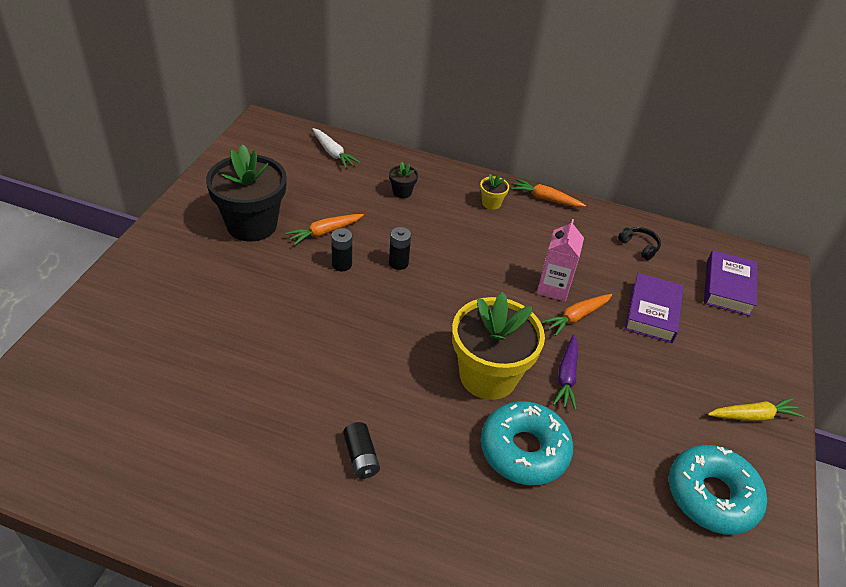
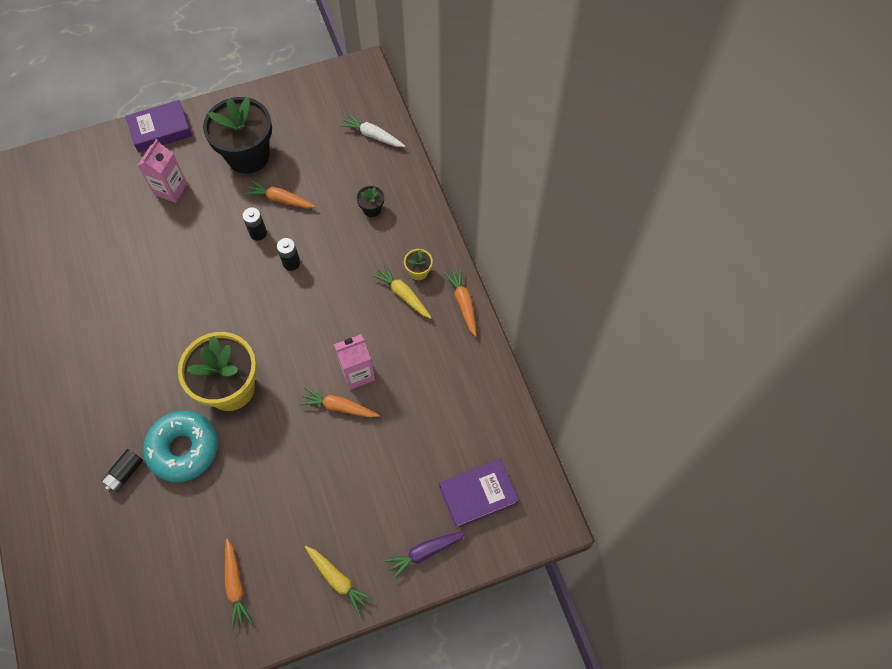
camera: 55 degrees right, 20 degrees up
white carrot [312,128,360,168] -> white carrot turned 105 degrees clockwise [340,114,405,147]
black battery [343,422,380,479] -> black battery moved to [101,449,143,492]
purple carrot [553,334,578,410] -> purple carrot moved to [384,530,467,580]
black headphones [618,227,661,260] -> none
purple book [625,273,684,343] -> purple book moved to [126,100,192,153]
turquoise donut [669,445,767,535] -> orange carrot [225,538,253,629]
none -> pink carton [137,139,188,203]
none -> yellow carrot [372,264,432,319]

